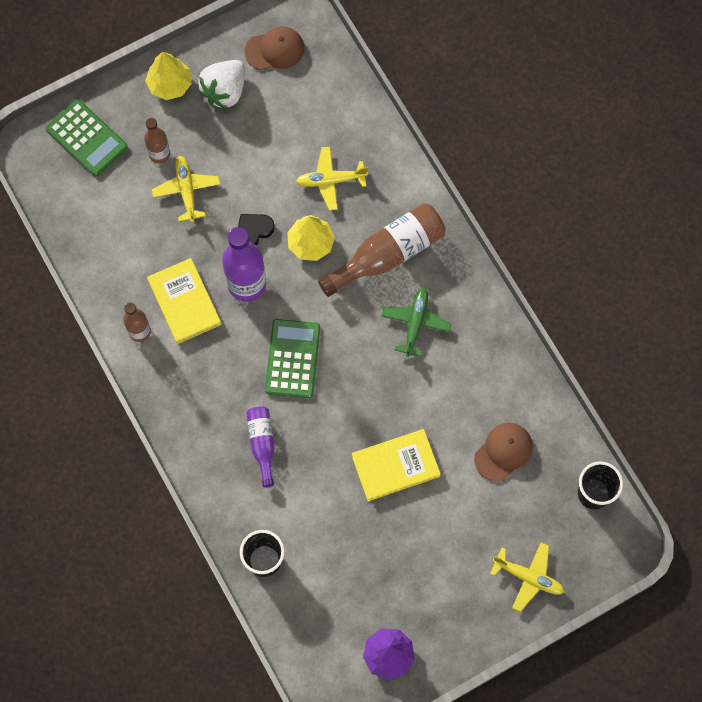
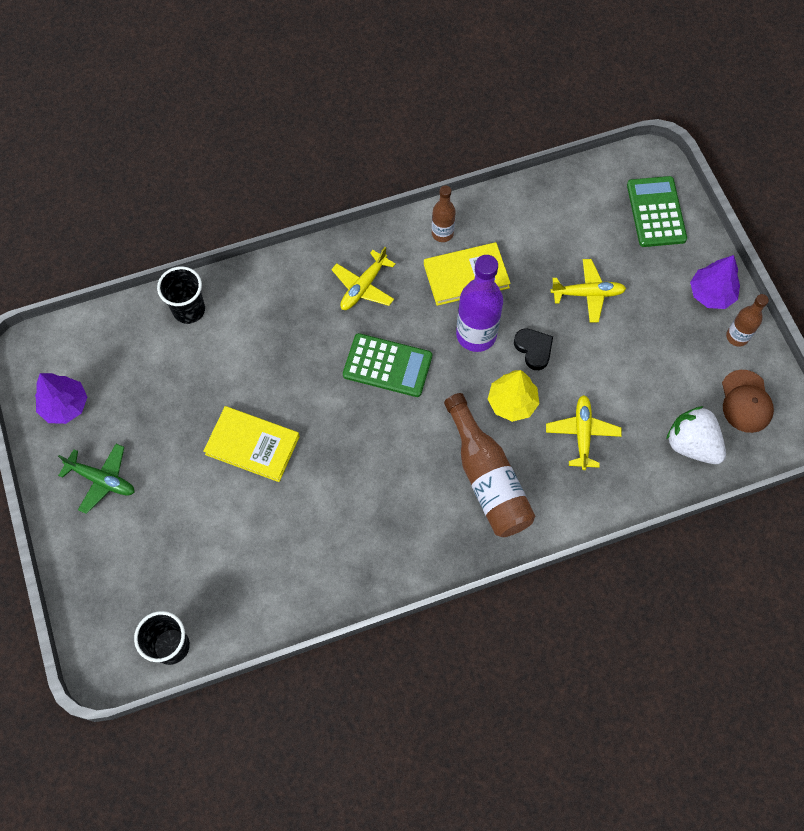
camera: 100 degrees right, 5 degrees down
green calculator [46,99,128,176] -> green calculator turned 120 degrees clockwise [627,176,687,247]
brown bottle [144,118,170,163] -> brown bottle moved to [726,294,769,347]
yellow tree [145,52,192,100] -> purple tree [690,255,740,309]
white strawberry [198,60,245,109] -> white strawberry moved to [666,406,726,464]
purple bottle [246,406,274,487] -> none
yellow book [352,429,441,501] -> yellow book turned 60 degrees counterclockwise [203,406,300,482]
green plane [382,288,451,357] -> green plane moved to [58,444,135,514]
brown cap [474,423,533,482] -> none
yellow plane [490,542,564,612] -> yellow plane moved to [331,247,395,310]

